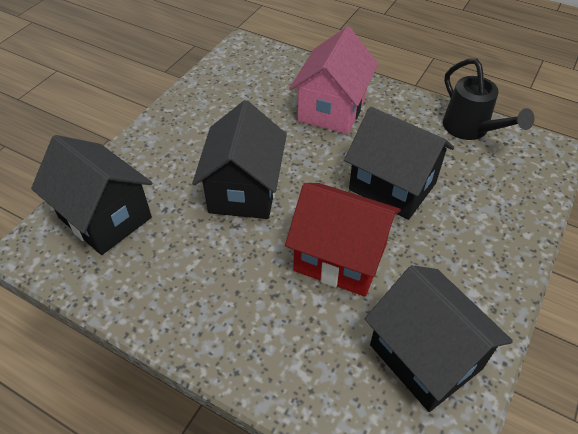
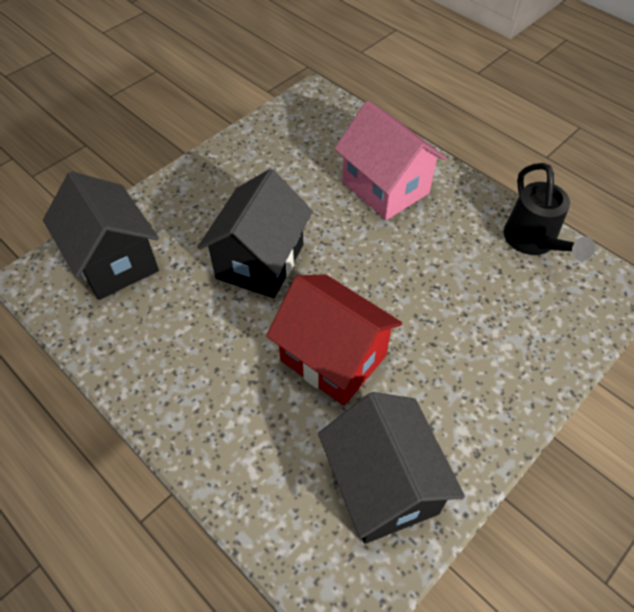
camera: 15 degrees right, 5 degrees up
pink house [289,26,378,134] -> pink house turned 75 degrees counterclockwise [334,101,446,220]
black house [344,107,454,220] -> none

